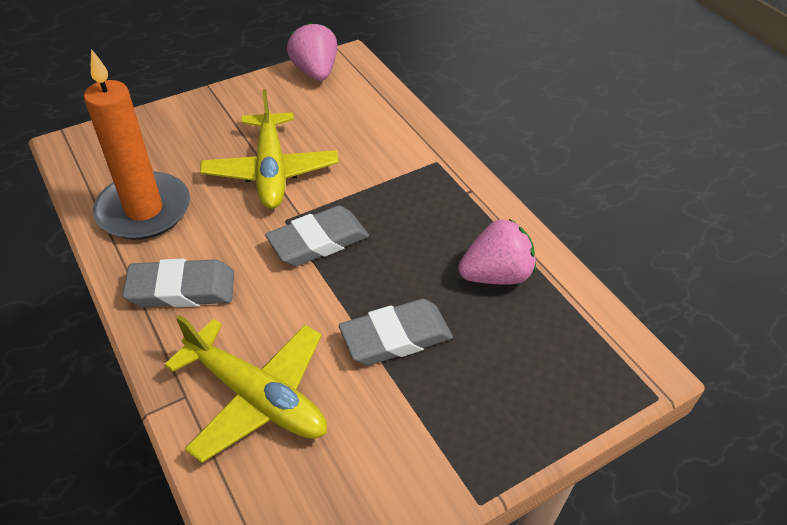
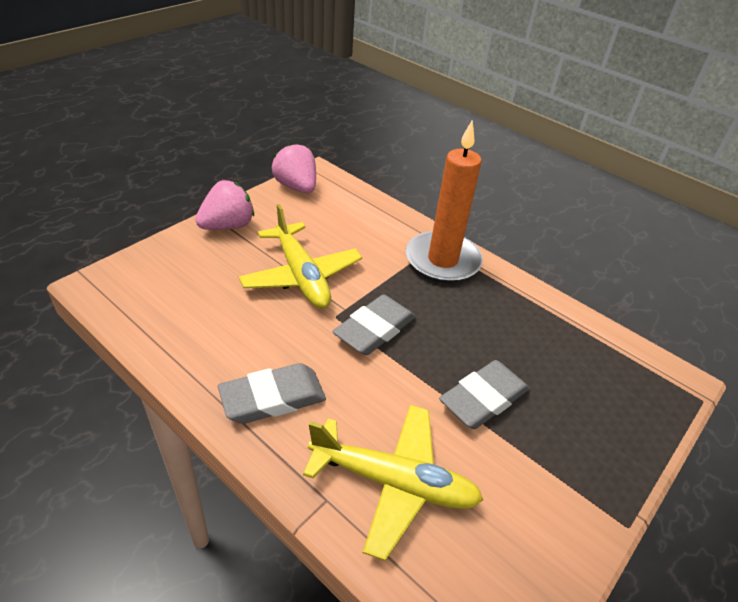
camera: 20 degrees left, 5 degrees down
orange candle [84,49,190,240] -> orange candle moved to [406,121,483,283]
pink strawberry [458,219,536,285] -> pink strawberry moved to [195,180,254,230]

